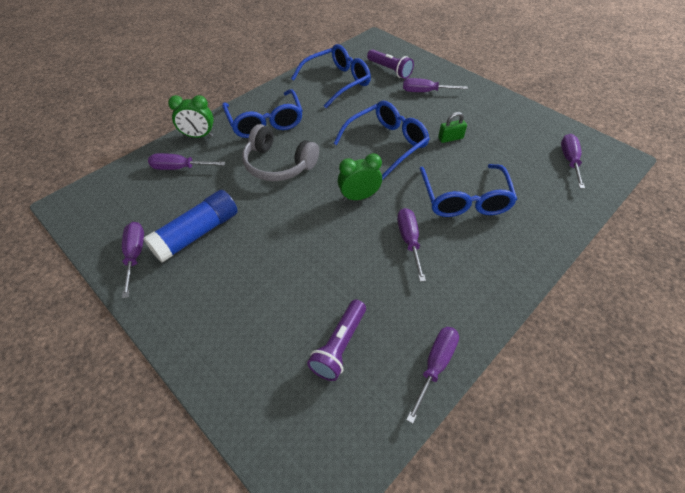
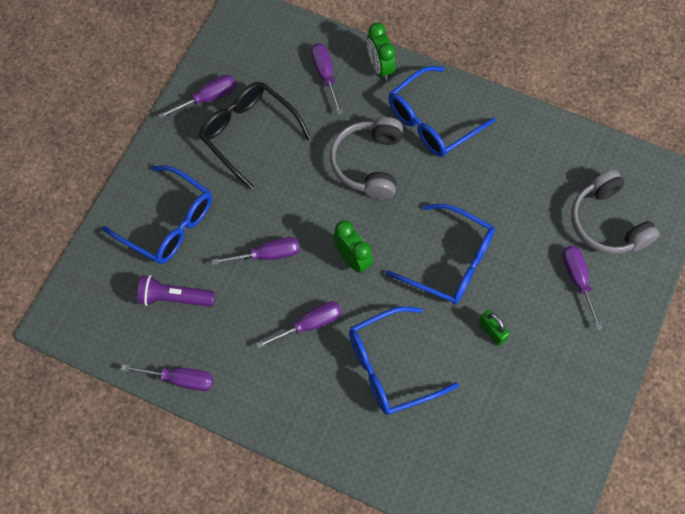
camera: 70 degrees right, 15 degrees up
blue glue stick [143,190,238,263] -> black glasses [199,82,311,189]
blue glasses [291,44,371,108] -> blue glasses moved to [102,165,212,264]
purple flashlight [367,49,414,79] -> grey headphones [571,170,660,254]
purple screwdriver [561,134,585,189] -> purple screwdriver moved to [211,237,300,265]

